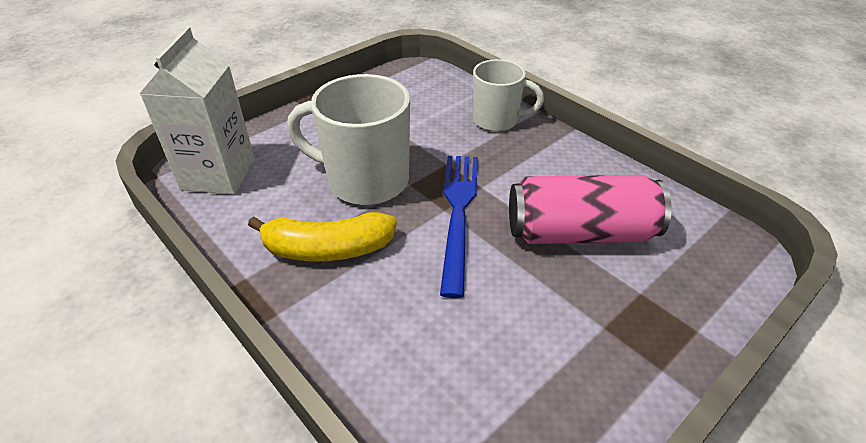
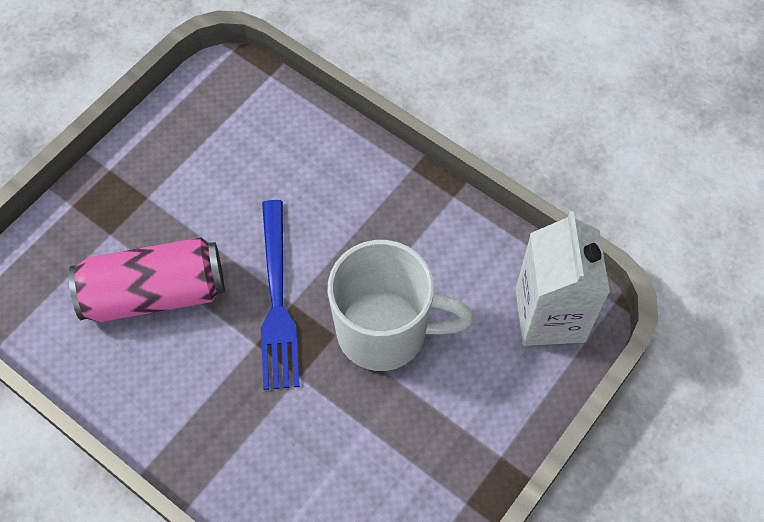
camera: 170 degrees right, 20 degrees up
yellow banana [248,212,397,262] -> none
white mug [473,59,544,132] -> none

